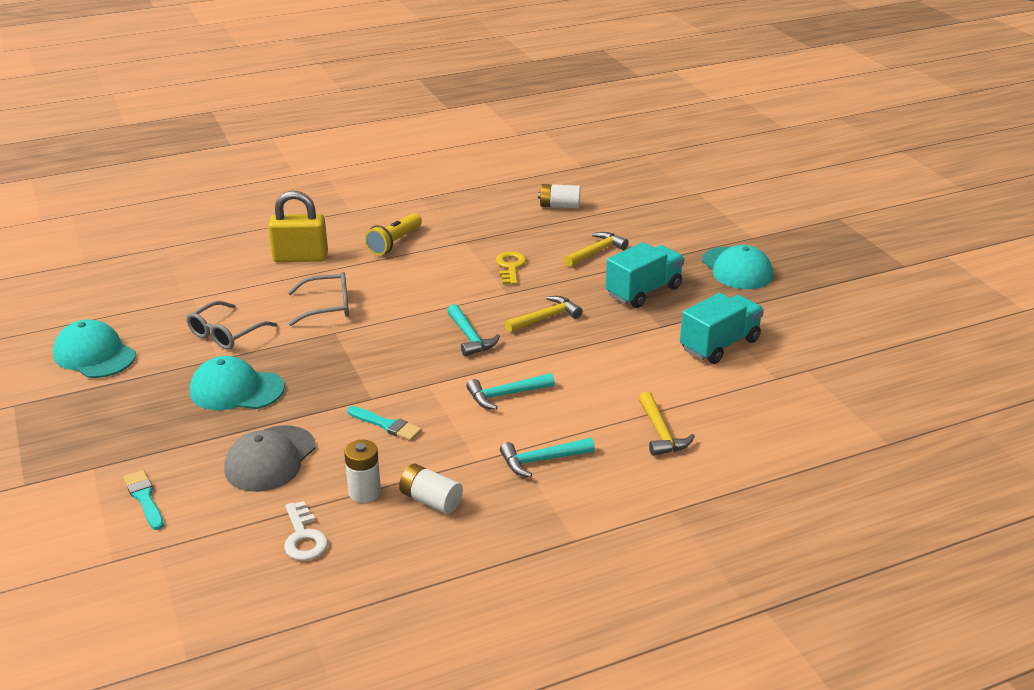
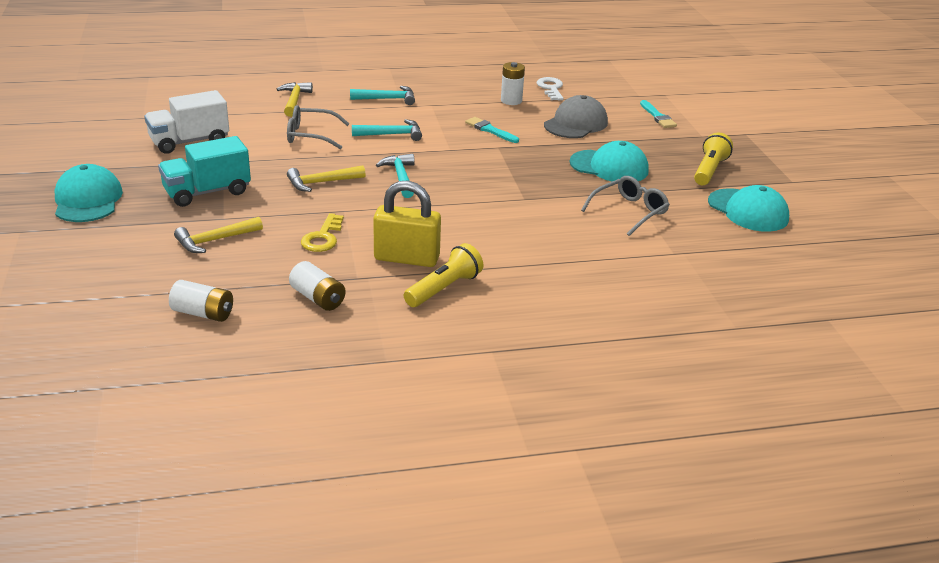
camera: 170 degrees left, 0 degrees up
yellow padlock [268,191,328,262] -> yellow padlock moved to [373,181,441,267]
grey glasses [288,272,349,326] -> grey glasses moved to [287,105,350,150]
white battery [399,464,463,514] -> white battery moved to [289,261,346,311]
turquoise truck [680,293,764,364] -> white truck [144,90,229,154]
none -> yellow flashlight [694,132,733,185]

